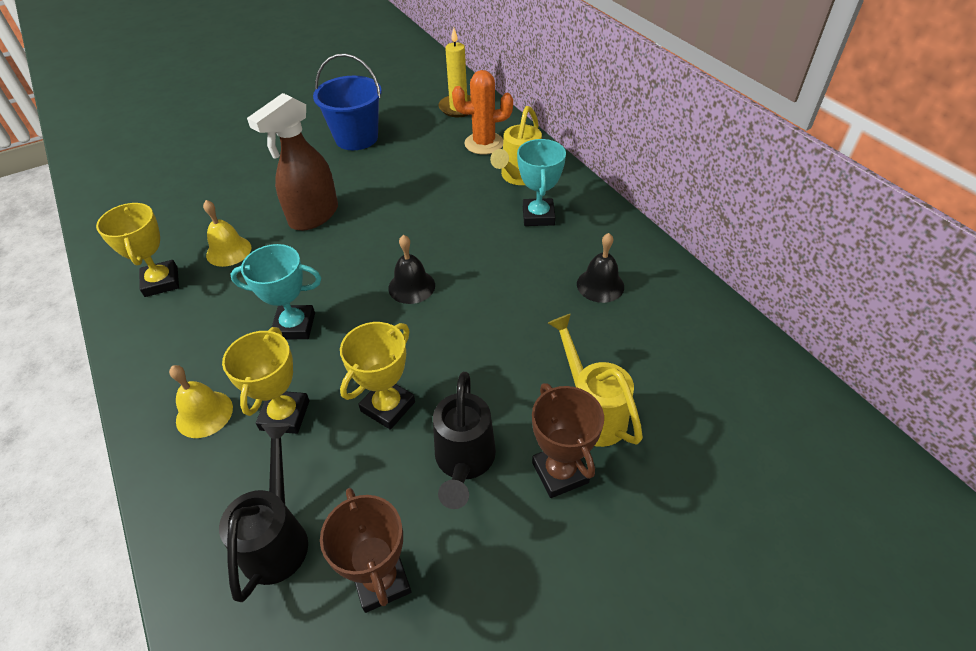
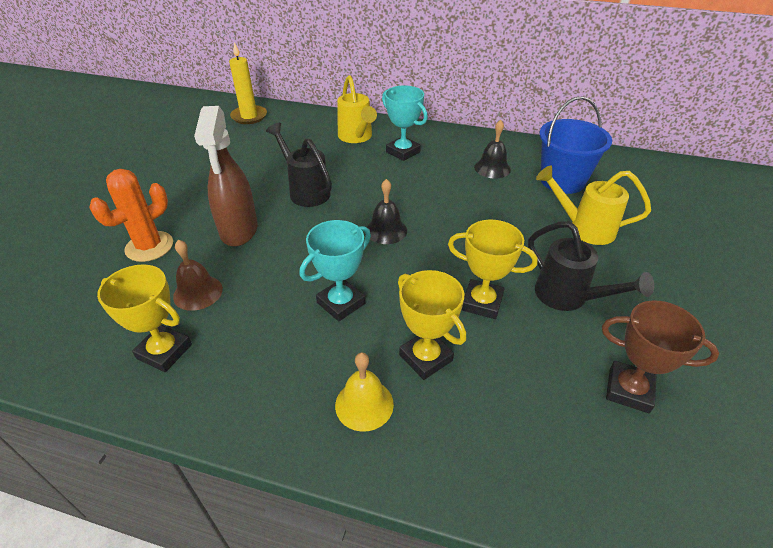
camera: 45 degrees left, 5 degrees down
yellow bell [203,200,251,267] -> brown bell [173,240,223,311]
black watering can [219,423,308,602] -> black watering can moved to [266,123,332,207]
blue bucket [313,54,382,150] -> blue bucket moved to [539,97,612,194]
yellow trophy [340,322,415,430] -> yellow trophy turned 60 degrees counterclockwise [448,220,538,319]
orange cactus [452,70,513,155] -> orange cactus moved to [89,169,173,262]
brown trophy [532,383,604,498] -> none

